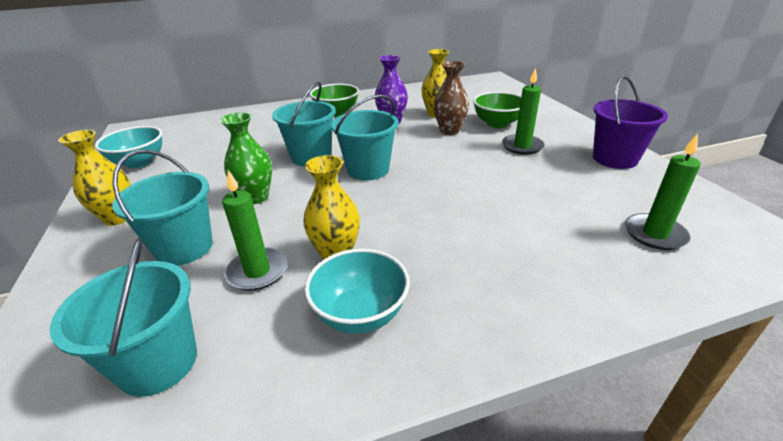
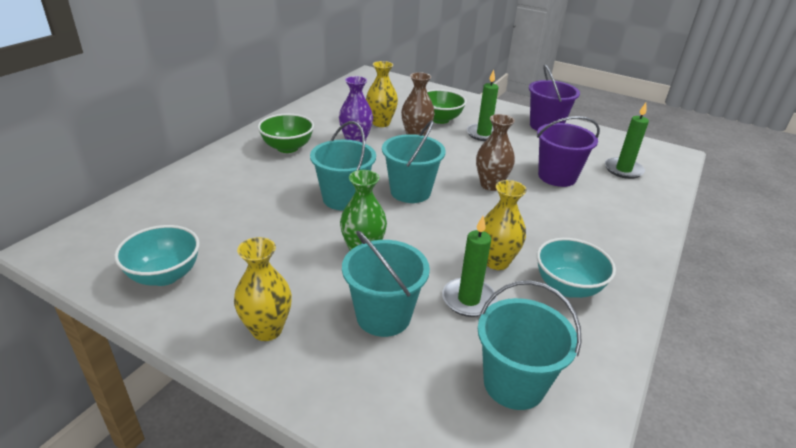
camera: 45 degrees left, 0 degrees up
none -> brown vase [476,114,515,191]
none -> purple bucket [537,116,600,187]

